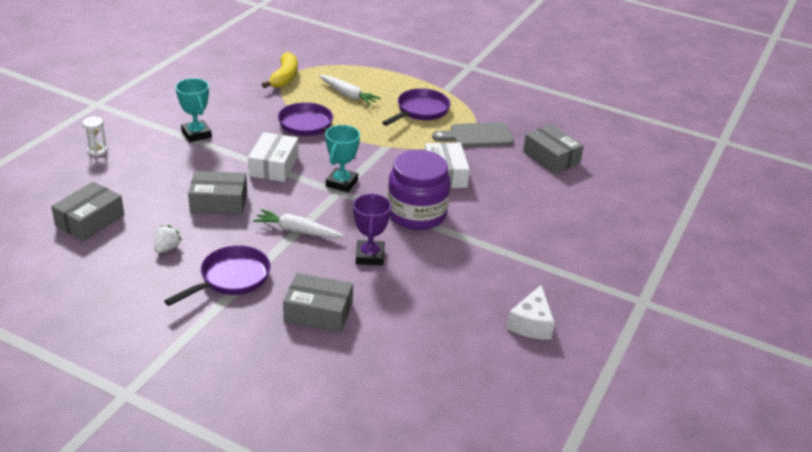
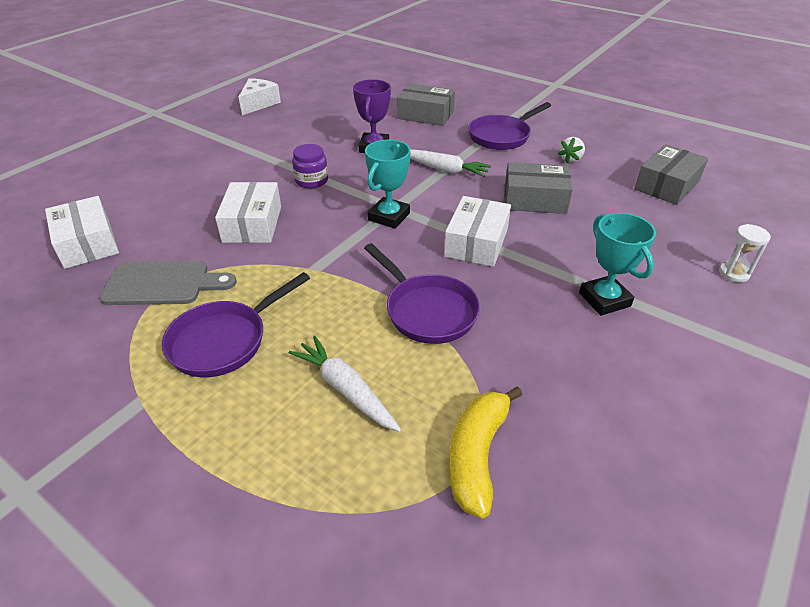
camera: 170 degrees left, 5 degrees up
purple jar [388,150,450,230] -> purple jar [292,144,328,188], size x0.50
grey box [523,125,584,174] -> white box [45,196,119,269]

